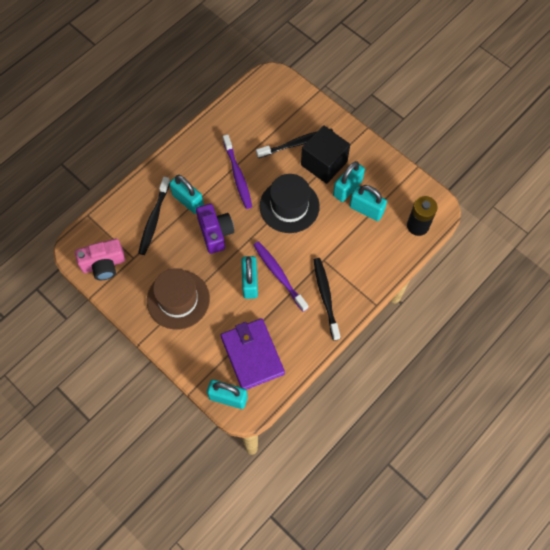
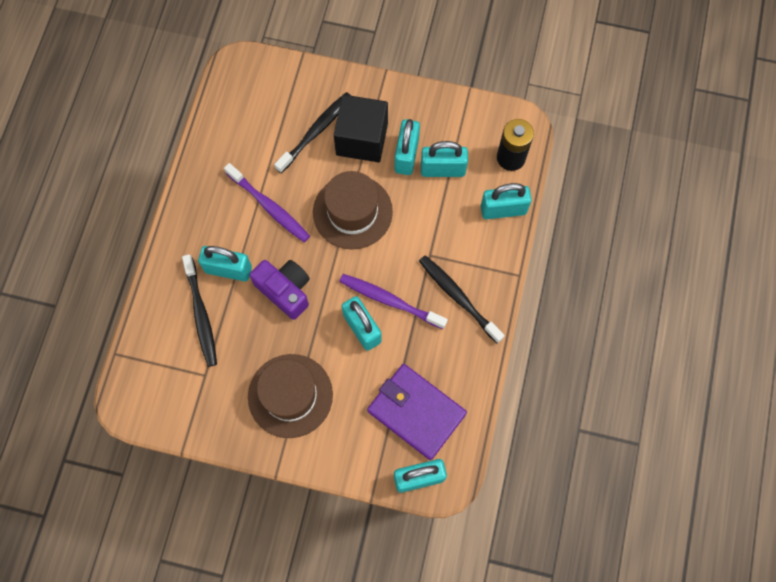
camera: 30 degrees left, 5 degrees up
pink camera [75,239,125,280] -> none
black hat [260,174,320,233] -> brown hat [313,171,393,250]
none -> turquoise padlock [481,183,532,219]

